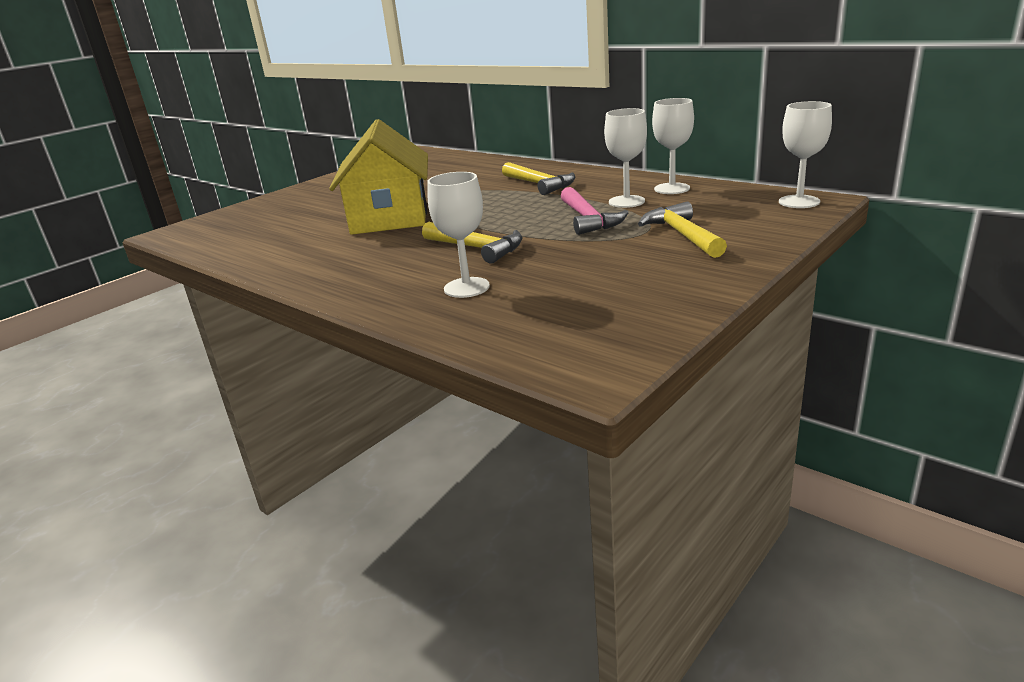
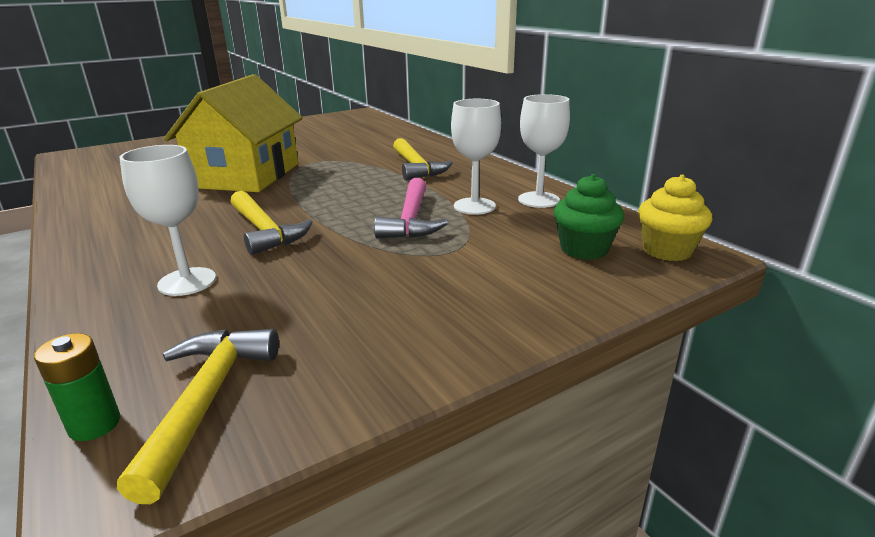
camera: 15 degrees right, 0 degrees up
yellow hammer [638,202,727,258] -> yellow hammer moved to [117,329,279,504]
white goblet [779,101,832,208] -> yellow cupcake [638,175,713,261]
none -> green battery [34,333,120,441]
none -> green cupcake [554,174,624,260]

